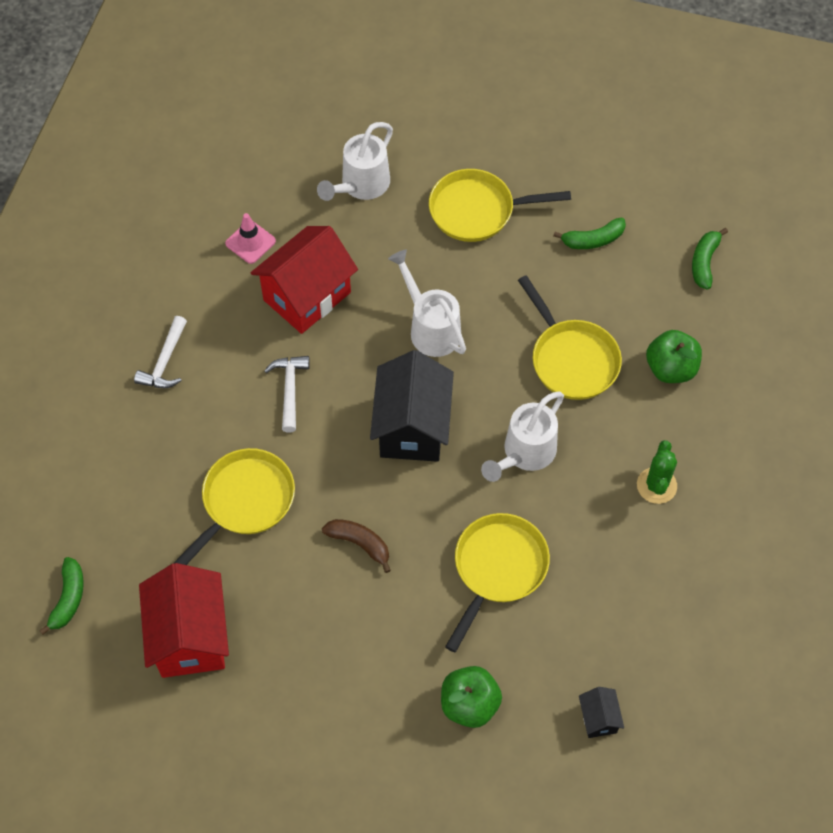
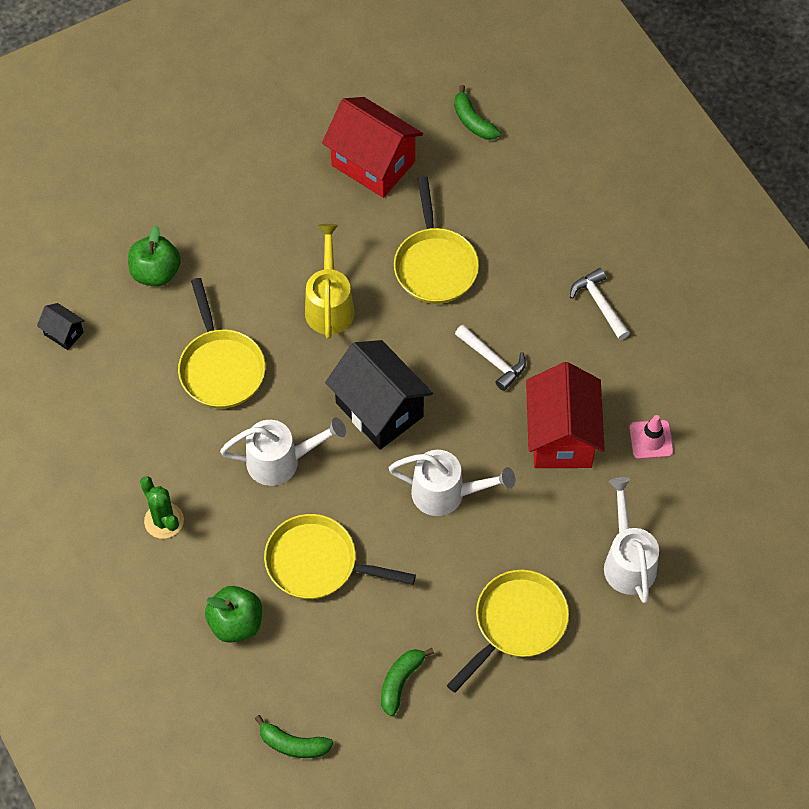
camera: 135 degrees right, 0 degrees up
brown banana [322,519,391,573] -> yellow watering can [305,224,355,339]
white watering can [481,392,564,482] -> white watering can turned 90 degrees clockwise [220,417,346,486]
green banana [692,228,728,290] -> green banana turned 135 degrees clockwise [255,715,334,758]

